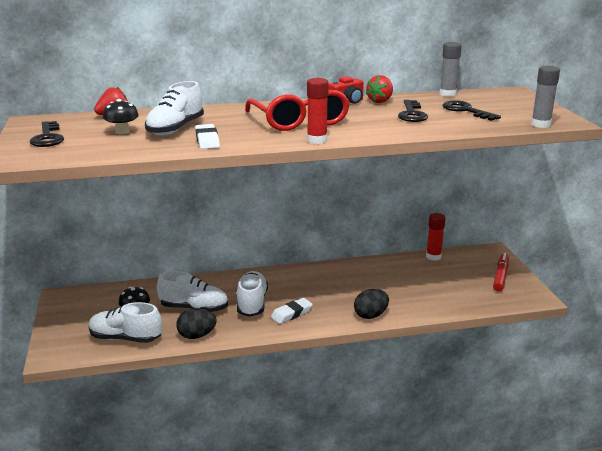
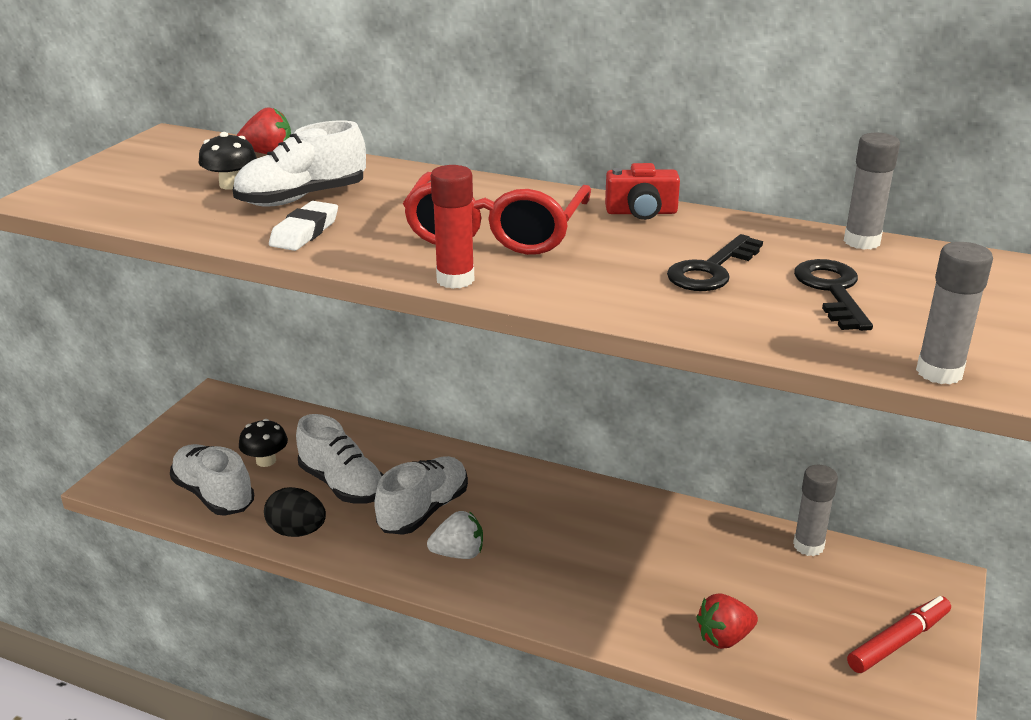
camera: 35 degrees right, 5 degrees up
black key [30,121,64,147] -> none
white eraser [271,298,313,324] -> white strawberry [427,511,483,559]
black egg [354,289,389,319] -> none
red strawberry [366,75,393,103] -> red strawberry moved to [696,593,758,649]
red glue stick [426,213,445,261] -> grey glue stick [793,465,838,556]

